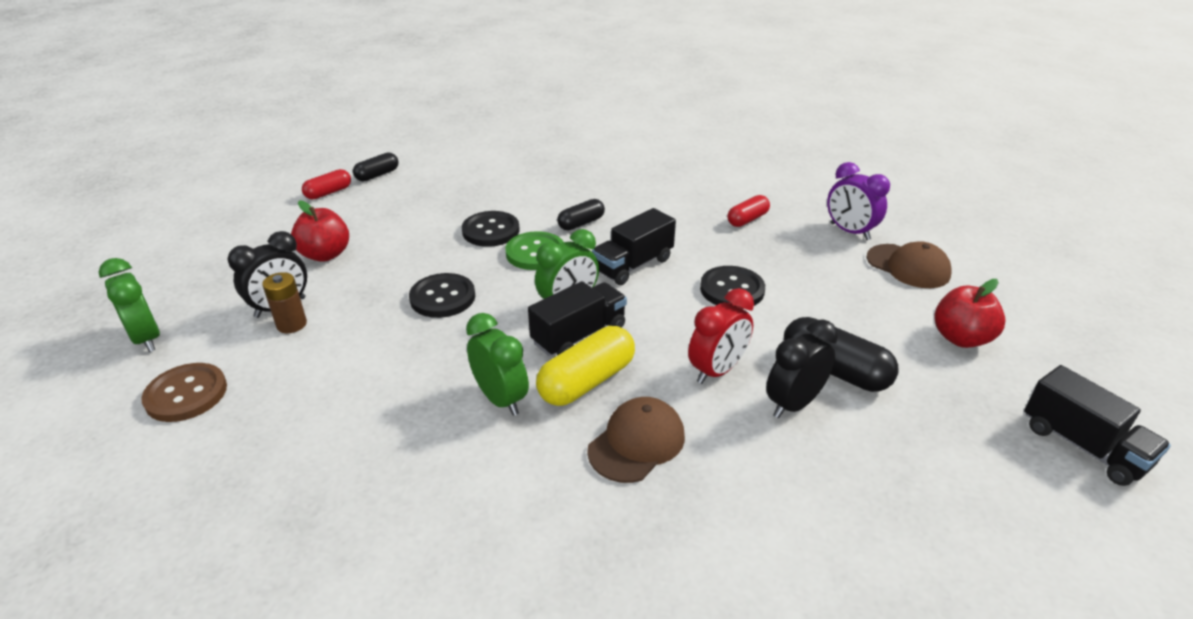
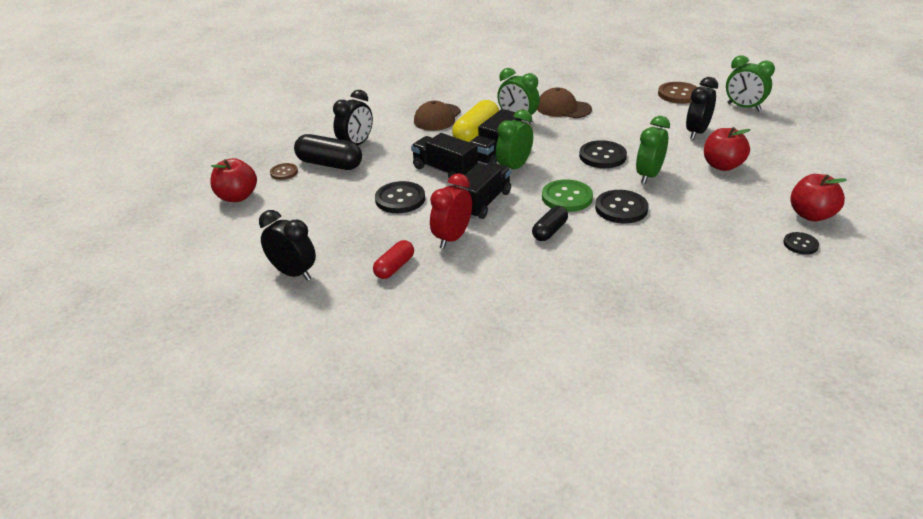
camera: 165 degrees right, 0 degrees up
brown battery [262,272,307,333] -> none
red capsule [302,169,351,199] -> red apple [790,174,847,222]
black capsule [353,152,399,181] -> black button [783,232,819,255]
red clock [688,288,754,384] -> red clock moved to [430,173,472,249]
purple clock [827,162,890,240] -> black clock [259,210,316,281]
brown cap [867,241,952,288] -> brown cap moved to [537,87,592,118]
black truck [1024,365,1171,486] -> black truck moved to [411,133,478,178]
none -> brown button [270,163,298,180]
none -> green clock [636,116,670,184]

